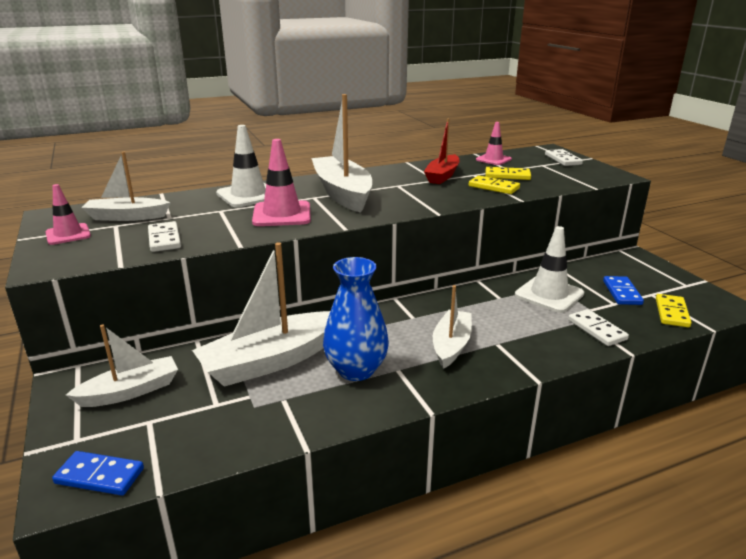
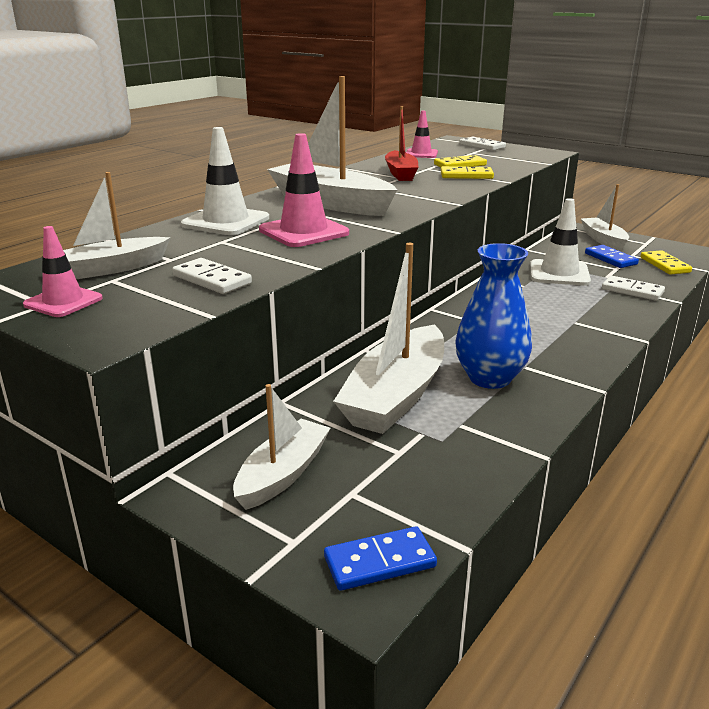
camera: 30 degrees left, 0 degrees up
white boat [433,285,472,369] -> white boat moved to [581,184,629,251]

